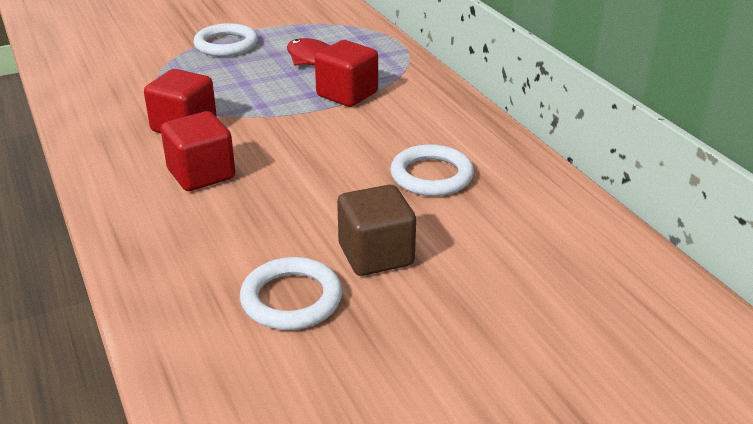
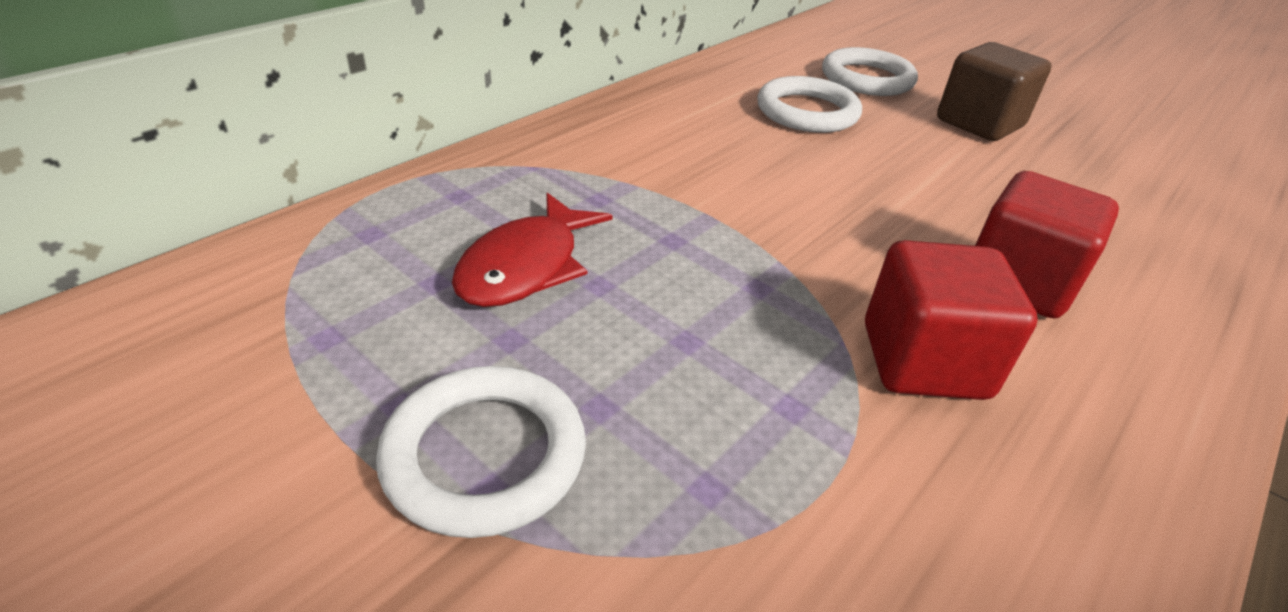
camera: 115 degrees left, 5 degrees up
white ring [240,257,342,330] -> white ring moved to [822,47,918,96]
red cube [315,40,378,107] -> none

